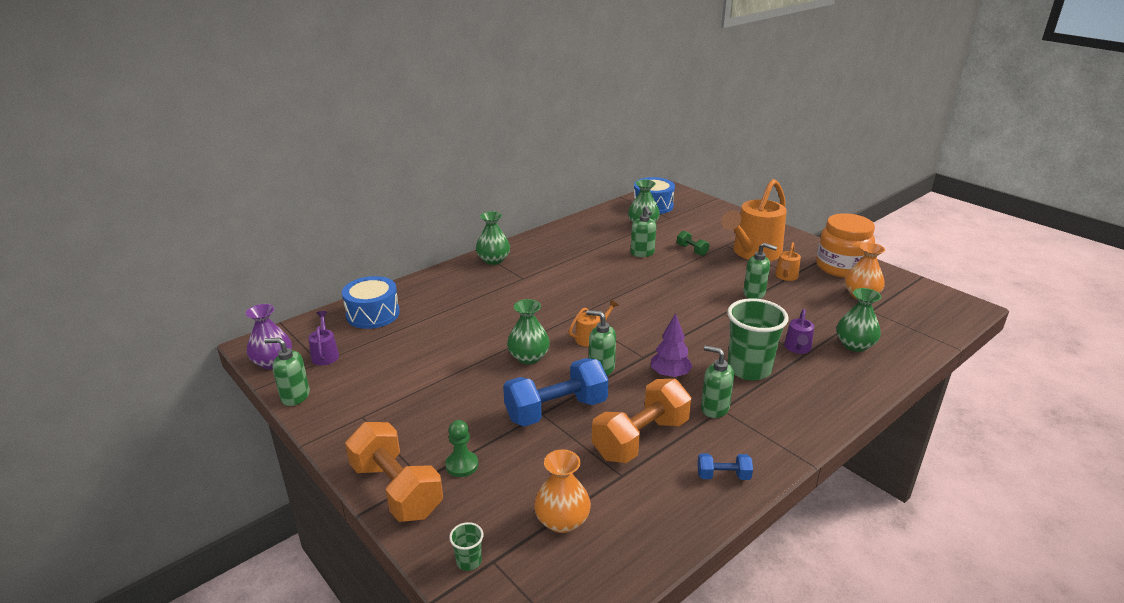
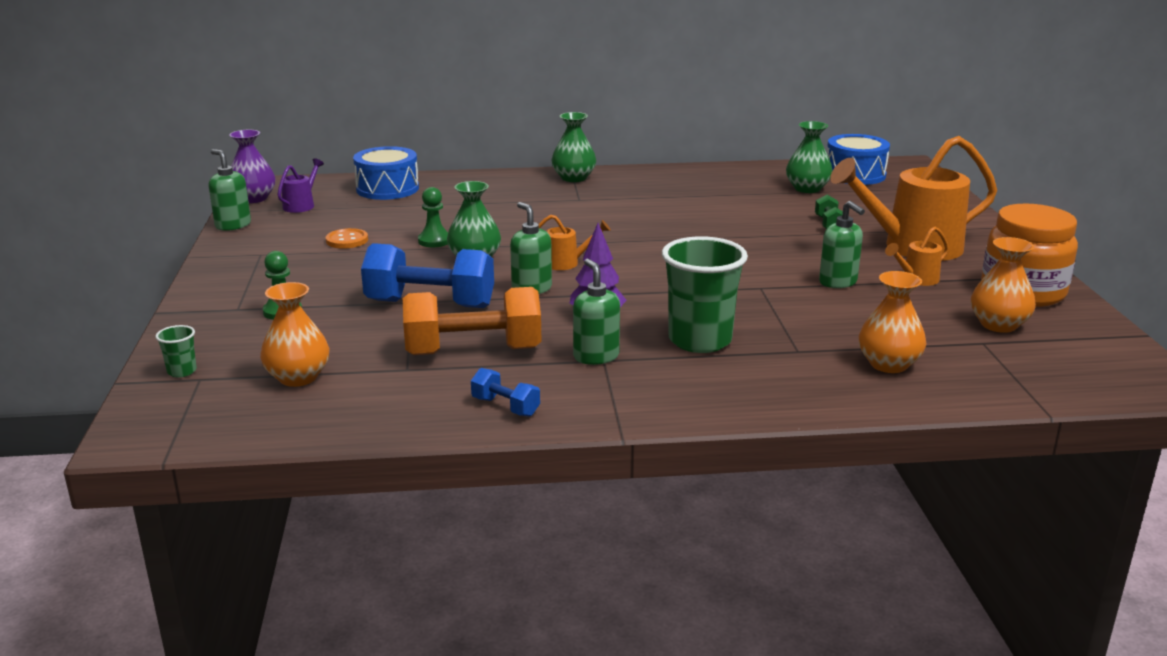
camera: 35 degrees right, 5 degrees down
orange dumbbell [345,422,443,522] -> none
green soap dispenser [631,206,656,257] -> none
purple watering can [784,309,814,354] -> none
green vase [836,288,881,352] -> orange vase [859,271,927,373]
none -> orange button [326,228,368,249]
none -> green pawn [418,187,448,247]

